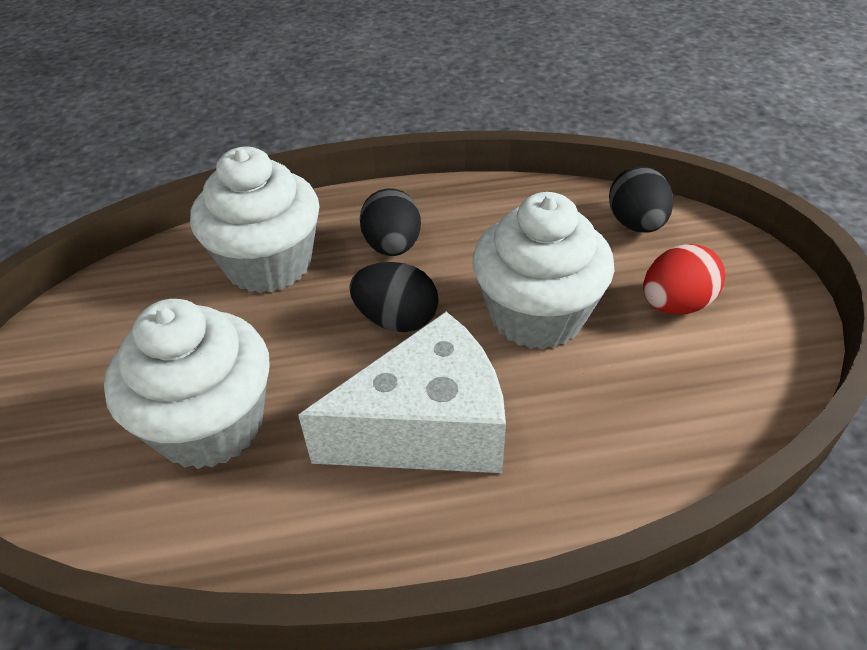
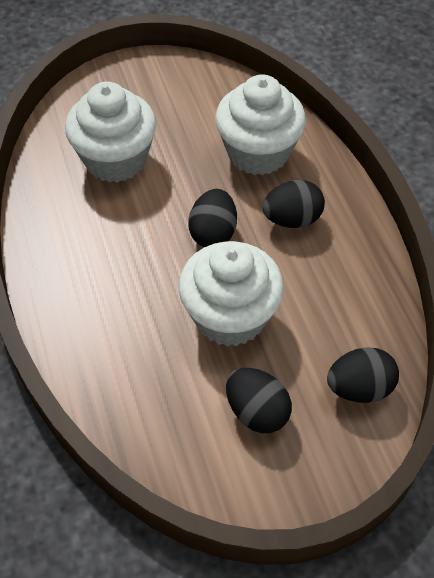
camera: 80 degrees right, 10 degrees up
white cheese [298,312,506,473] -> none
red egg [643,244,725,315] -> black egg [226,368,292,433]

